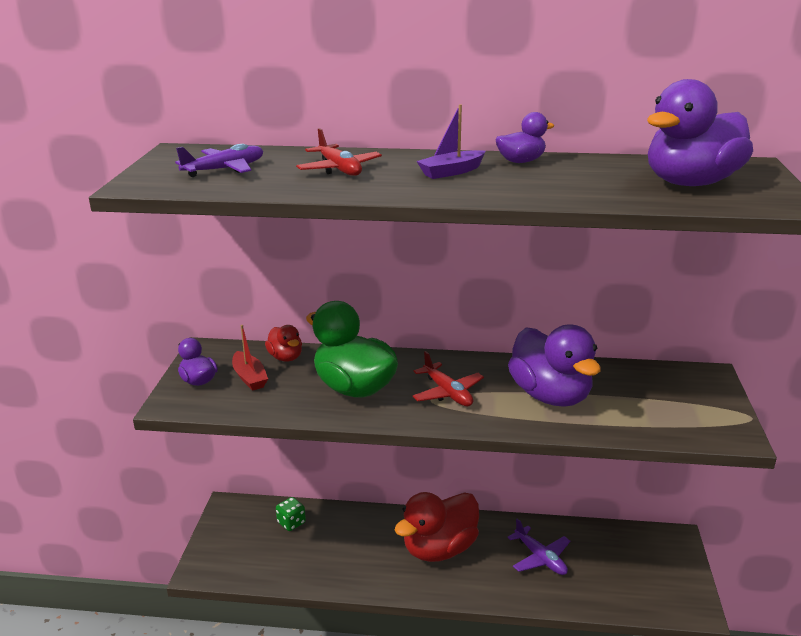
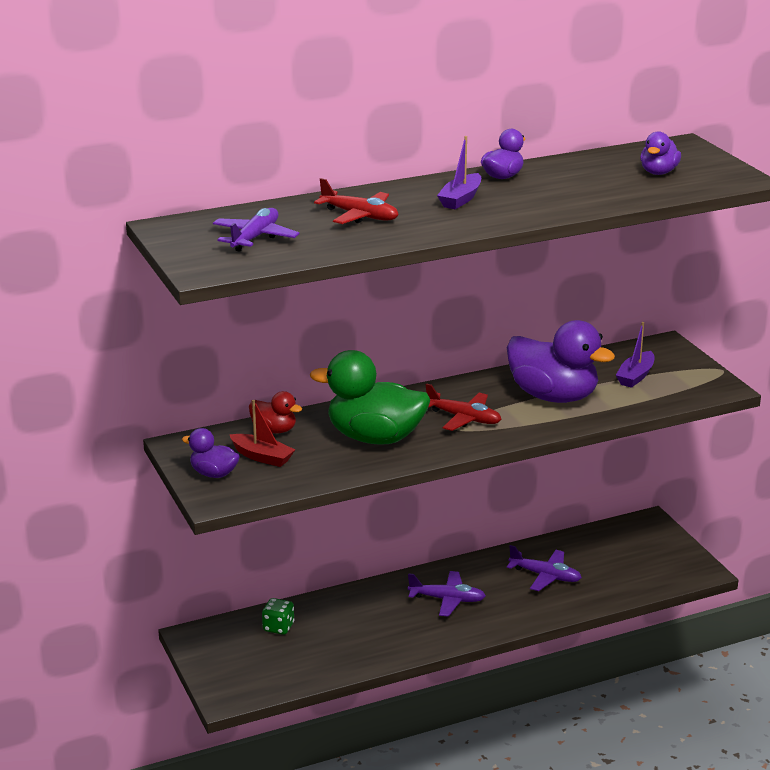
camera: 30 degrees left, 0 degrees up
red duck [395,492,479,562] -> purple plane [408,571,486,617]
purple duck [647,79,753,186] -> purple duck [640,131,681,175], size x0.50
none -> purple boat [616,322,654,388]

